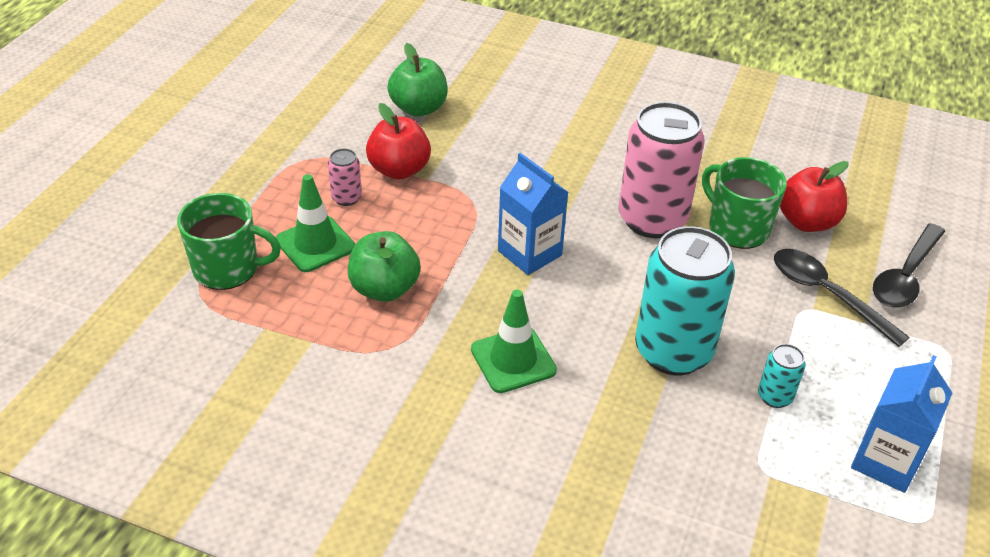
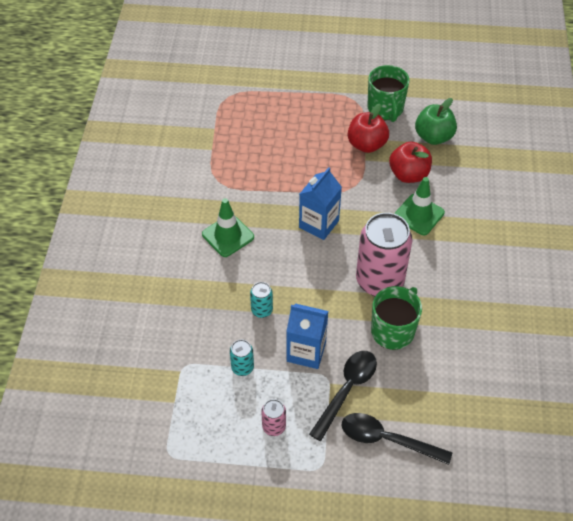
camera: 75 degrees right, 10 degrees up
green mug [177,193,281,290] -> green mug moved to [367,65,409,122]
green traffic cone [276,174,355,272] -> green traffic cone moved to [394,177,445,235]
pink can [328,148,362,206] -> pink can moved to [261,399,286,436]
green apple [348,231,421,302] -> none
turquoise can [635,226,735,375] -> turquoise can [250,282,273,318], size x0.44
red apple [780,161,849,232] -> red apple moved to [389,142,432,183]
blue carton [851,355,952,493] -> blue carton moved to [286,303,328,369]

